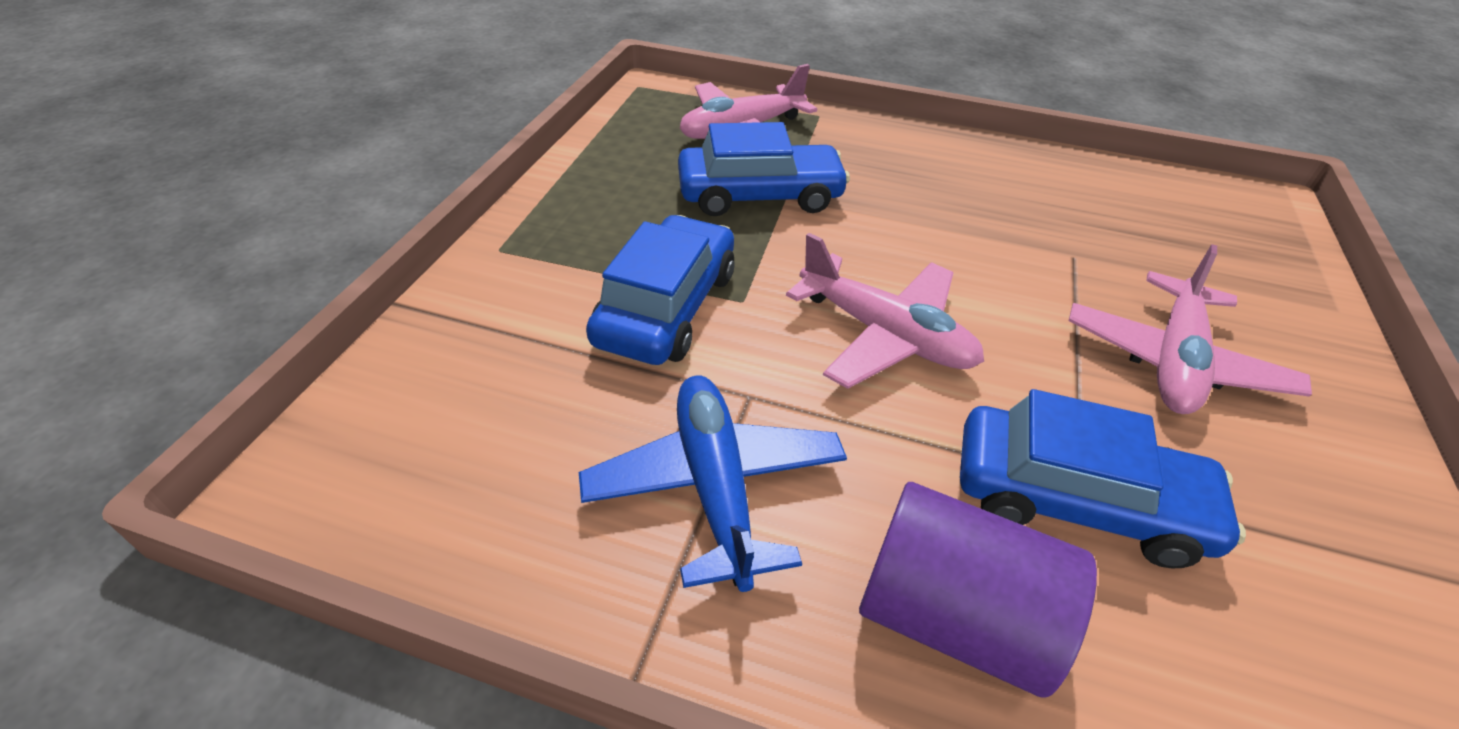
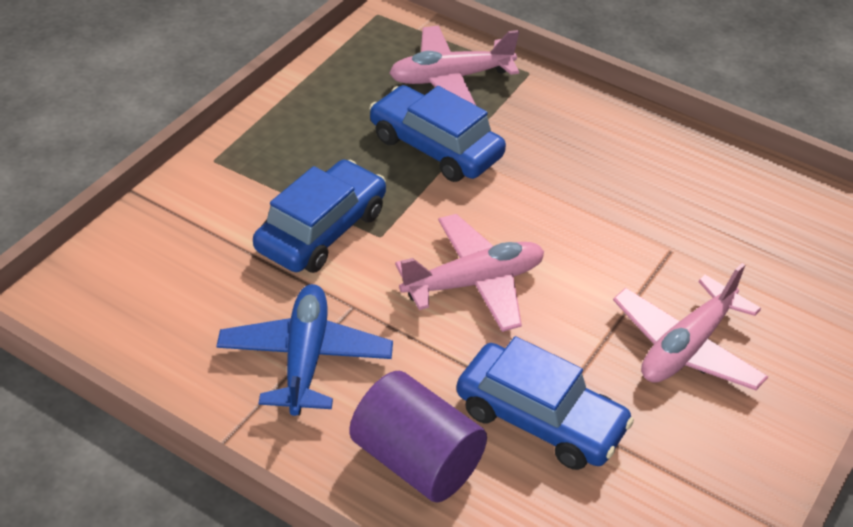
camera: 15 degrees right, 0 degrees up
blue car [678,122,850,216] -> blue car turned 150 degrees counterclockwise [369,85,506,182]
pink plane [786,233,984,389] -> pink plane turned 75 degrees counterclockwise [395,214,544,332]

